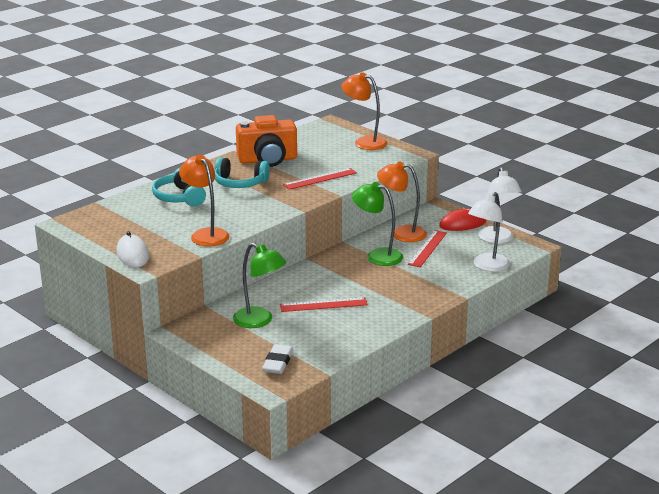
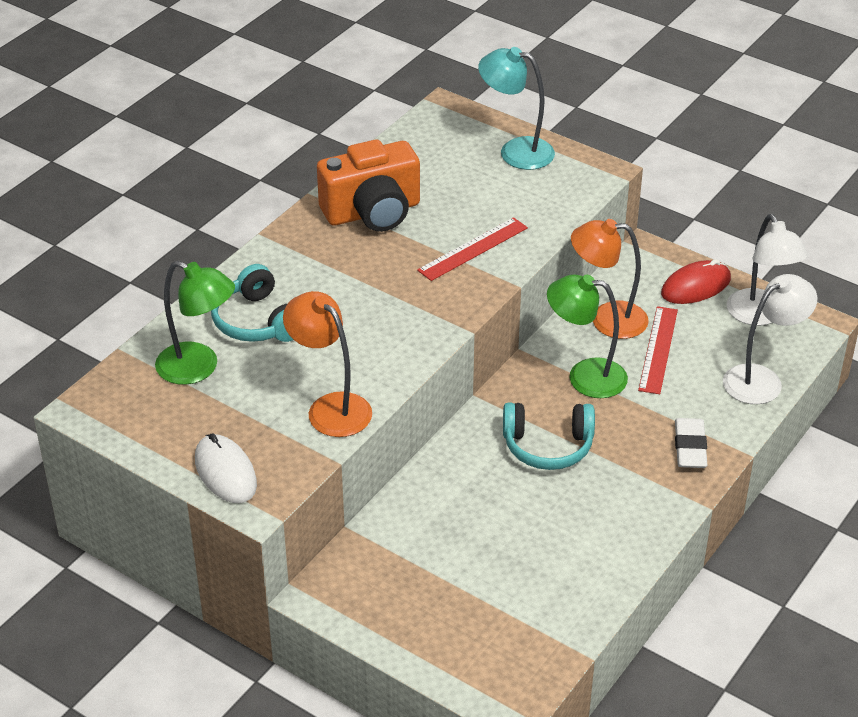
camera: 10 degrees left, 15 degrees up
turquoise headphones [215,157,270,188] -> turquoise headphones moved to [503,402,595,470]
green lamp [233,243,286,328] -> green lamp moved to [155,261,235,385]
white eraser [262,344,293,374] -> white eraser moved to [675,418,707,468]
red ruler [280,297,368,312] -> none
orange lamp [341,72,388,150] -> turquoise lamp [478,47,555,170]
white lamp [468,192,510,272] -> white lamp turned 150 degrees counterclockwise [723,274,817,404]

